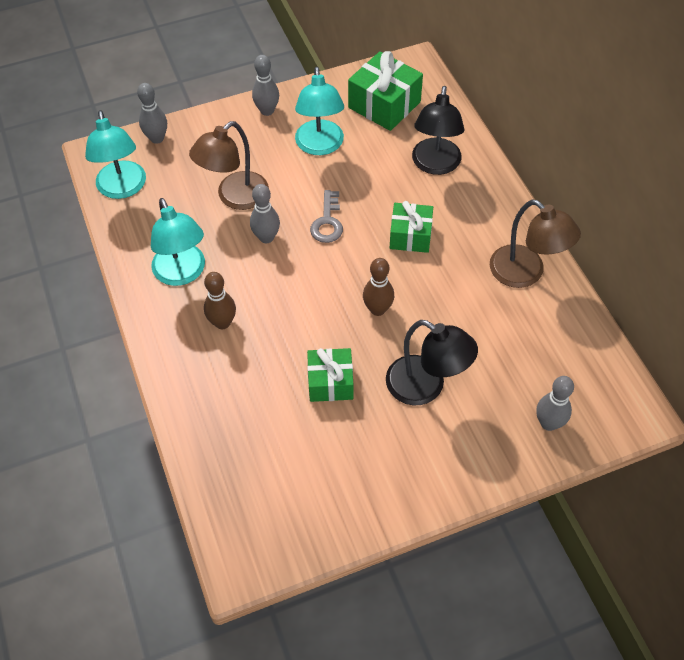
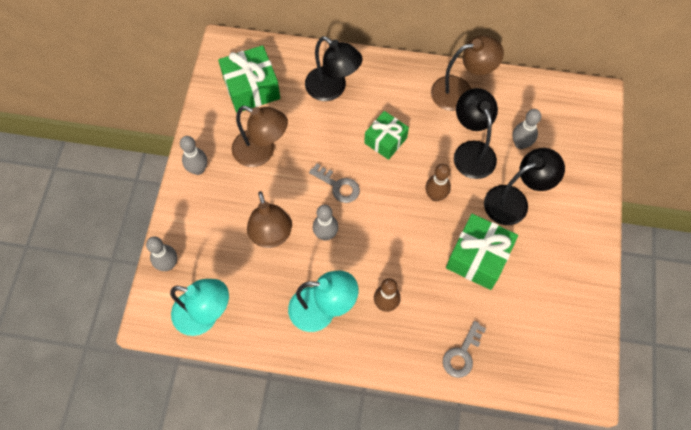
camera: 60 degrees left, 10 degrees up
turquoise lamp [295,67,344,155] -> brown lamp [232,106,288,167]
green gift [307,348,353,402] -> green gift [446,214,518,290], size x1.51
grey bowling pin [536,376,574,431] -> grey bowling pin moved to [513,109,541,149]
none -> grey key [443,321,486,378]
none -> black lamp [454,88,498,179]

